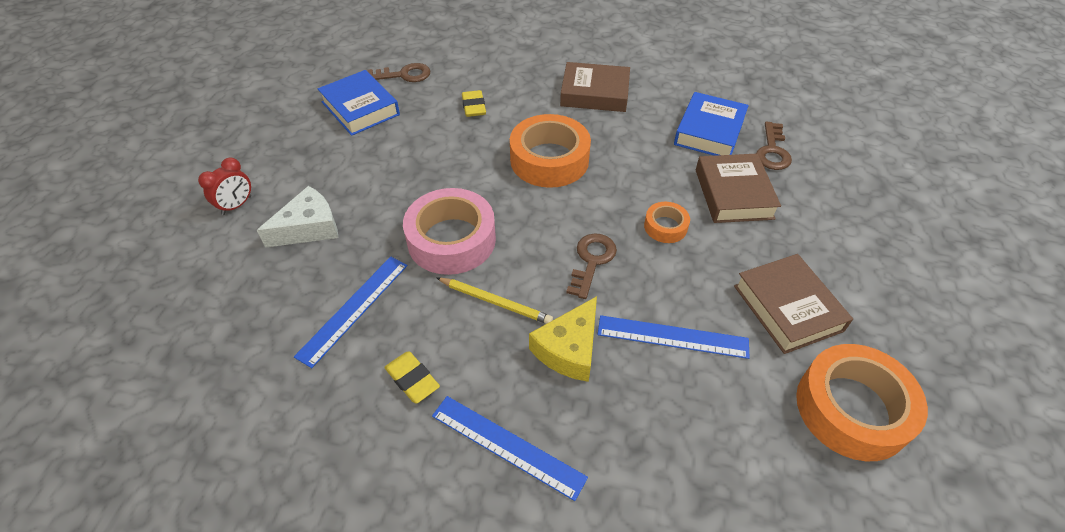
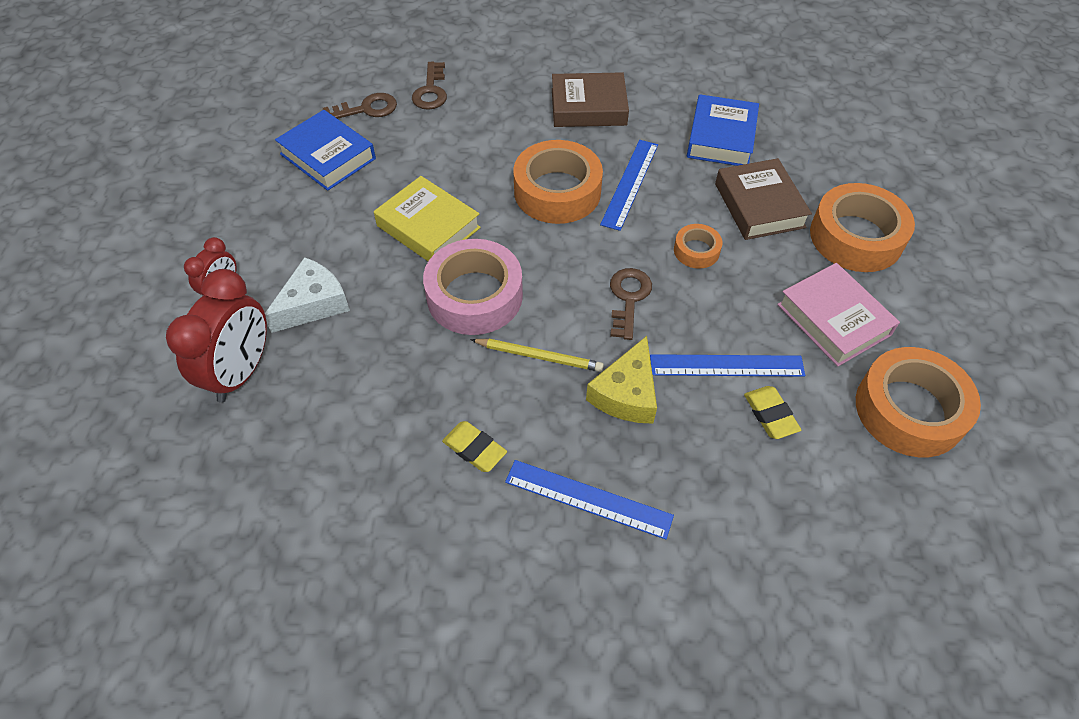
camera: 10 degrees left, 5 degrees up
blue ruler [294,256,408,368] -> blue ruler moved to [600,140,658,231]
yellow eraser [462,90,486,117] -> yellow eraser moved to [744,386,801,439]
brown book [734,254,853,354] -> pink book [777,263,900,367]
brown key [756,122,792,170] -> brown key moved to [412,62,447,110]
none -> red clock [166,269,267,402]
none -> yellow book [374,176,481,261]
none -> orange tape [810,183,915,272]

